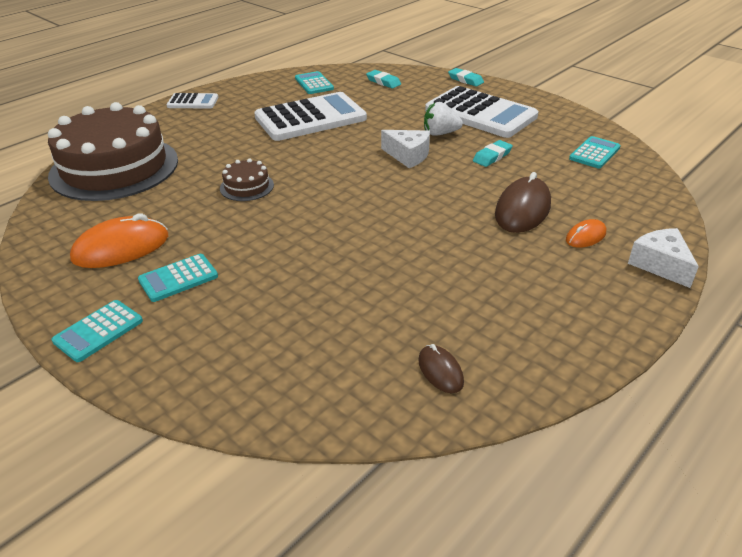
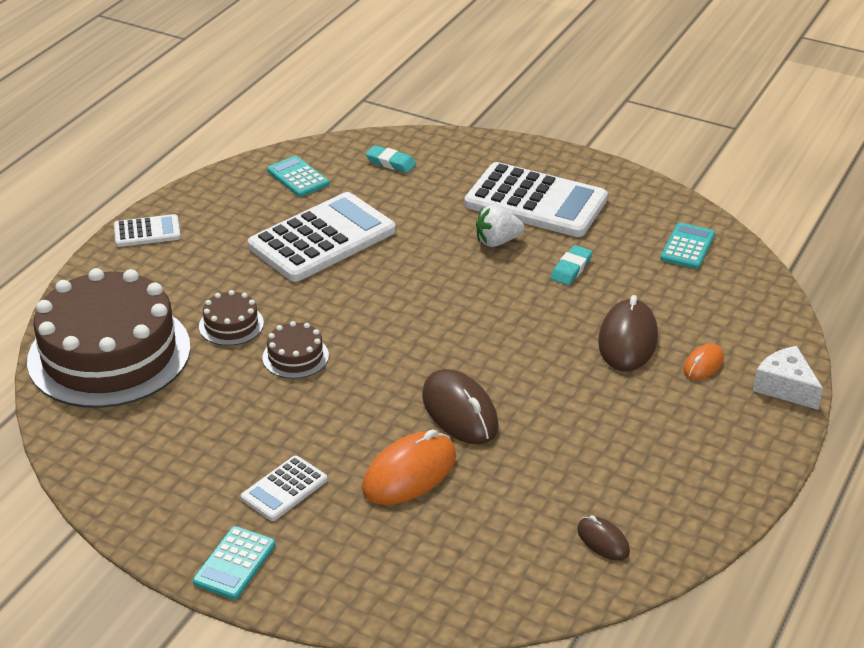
camera: 15 degrees left, 0 degrees up
orange mouse [70,213,168,268] -> orange mouse moved to [362,429,457,505]
turquoise calculator [138,254,218,302] -> white calculator [241,456,327,521]
white cheese [381,130,430,168] -> none
turquoise eraser [448,68,484,87] -> none
none -> brown cake [199,290,264,346]
none -> brown mouse [422,369,499,444]

